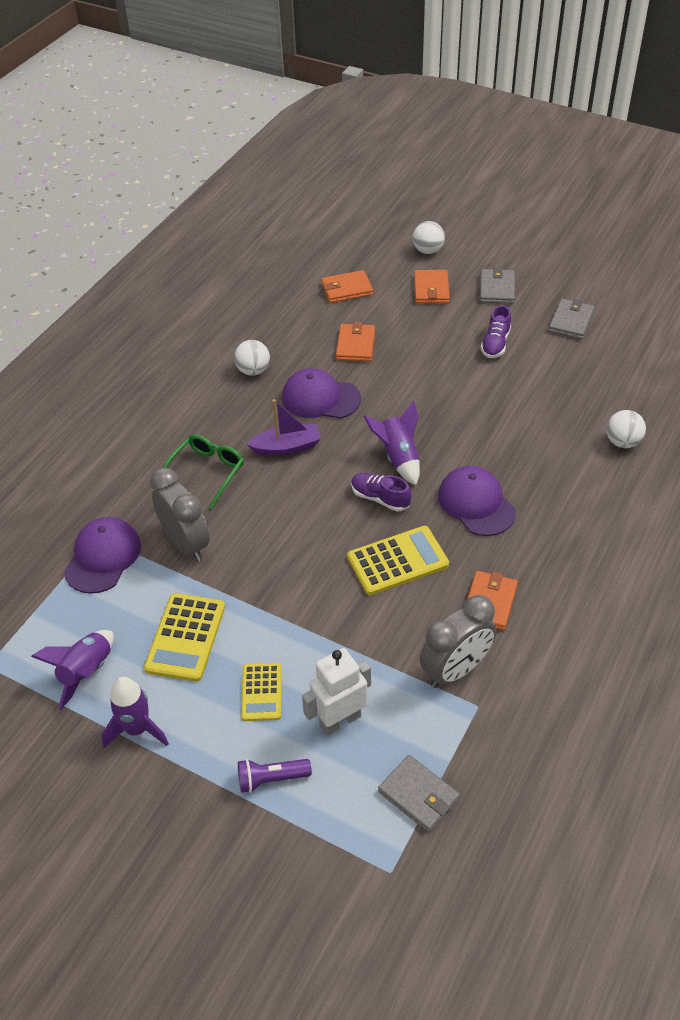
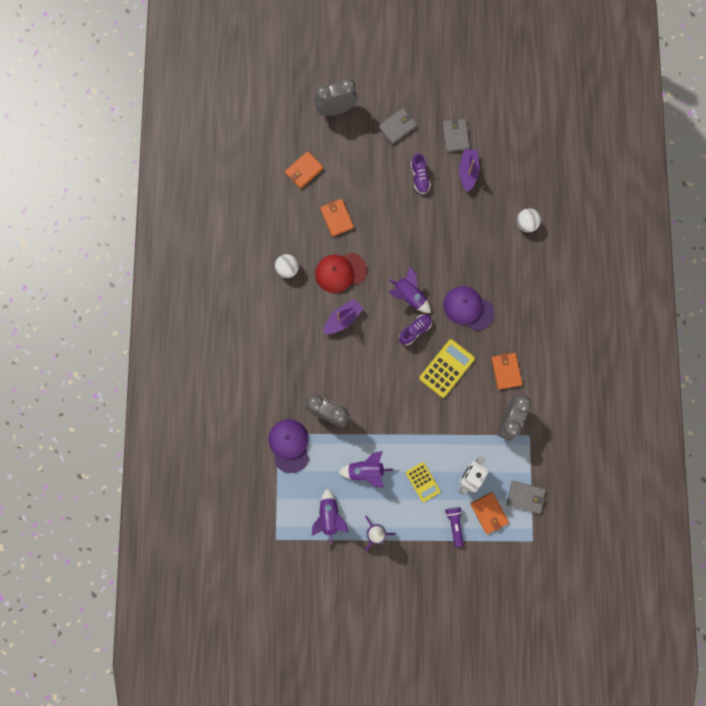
camera: 30 degrees left, 30 degrees up
yellow calculator [144,593,225,682] -> purple rocket [338,451,393,487]
green glasses [163,434,244,509] -> none
purple flashlight [238,759,312,793] -> purple flashlight turned 120 degrees clockwise [445,507,464,547]
purple cap [282,368,361,419] -> red cap [315,253,367,293]
purple shoe [351,473,412,512] -> purple shoe turned 135 degrees clockwise [399,314,432,345]
white ball [413,221,445,254] -> grey clock [314,78,358,116]
orange wallet [414,270,450,304] -> orange wallet moved to [471,492,509,534]
grey wallet [480,267,515,304] -> grey wallet turned 75 degrees clockwise [378,108,417,144]
none -> purple boat [459,149,479,192]

